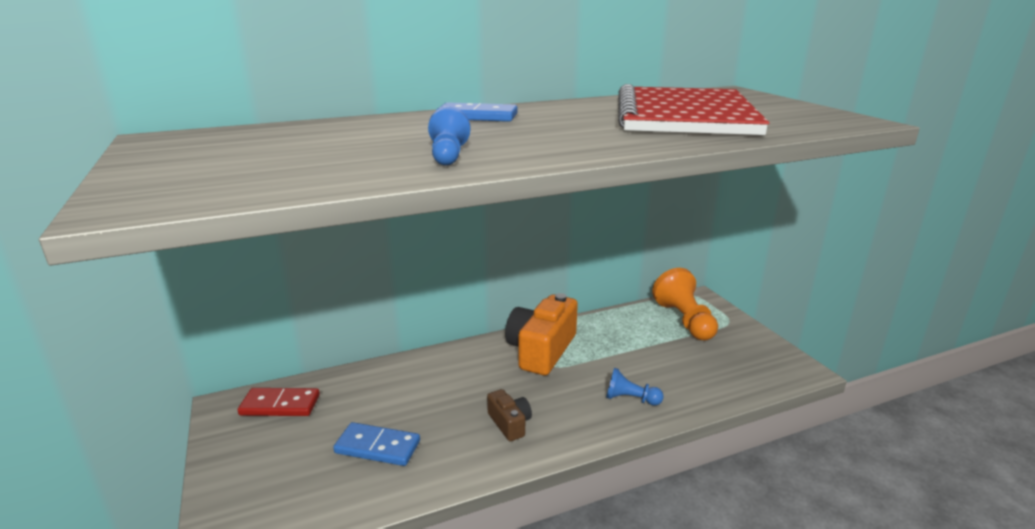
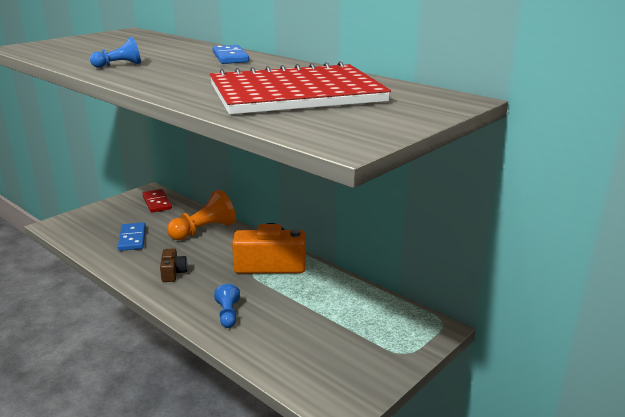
camera: 65 degrees right, 0 degrees up
brown camera [487,389,532,441] -> brown camera turned 45 degrees counterclockwise [160,248,188,282]
orange pawn [652,268,718,340] -> orange pawn moved to [167,190,236,240]

